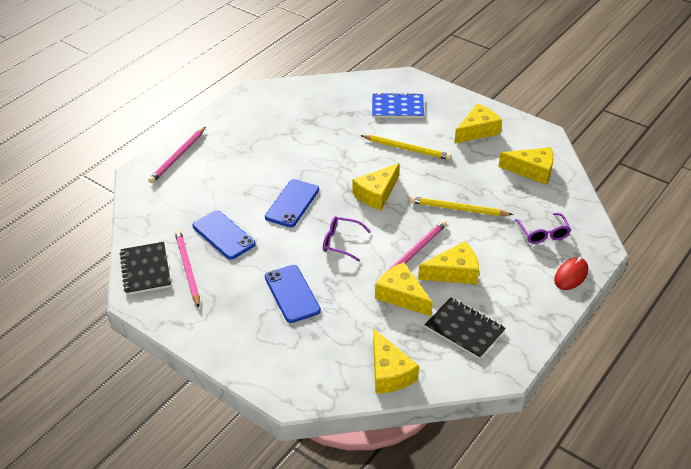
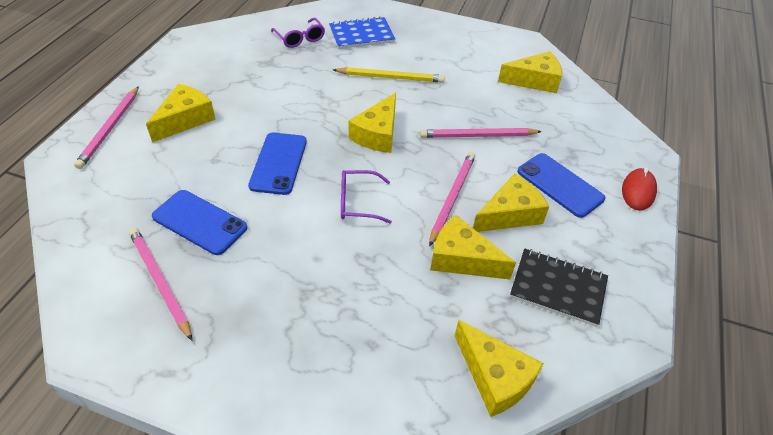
camera: 20 degrees left, 5 degrees up
black notebook [120,242,171,295] -> none
blue phone [265,265,321,323] -> blue phone moved to [517,153,605,218]
yellow pencil [410,196,513,216] -> pink pencil [420,128,542,138]
yellow cheese [454,104,502,144] -> yellow cheese moved to [146,84,215,142]
purple glasses [515,213,571,244] -> purple glasses moved to [271,18,325,48]

